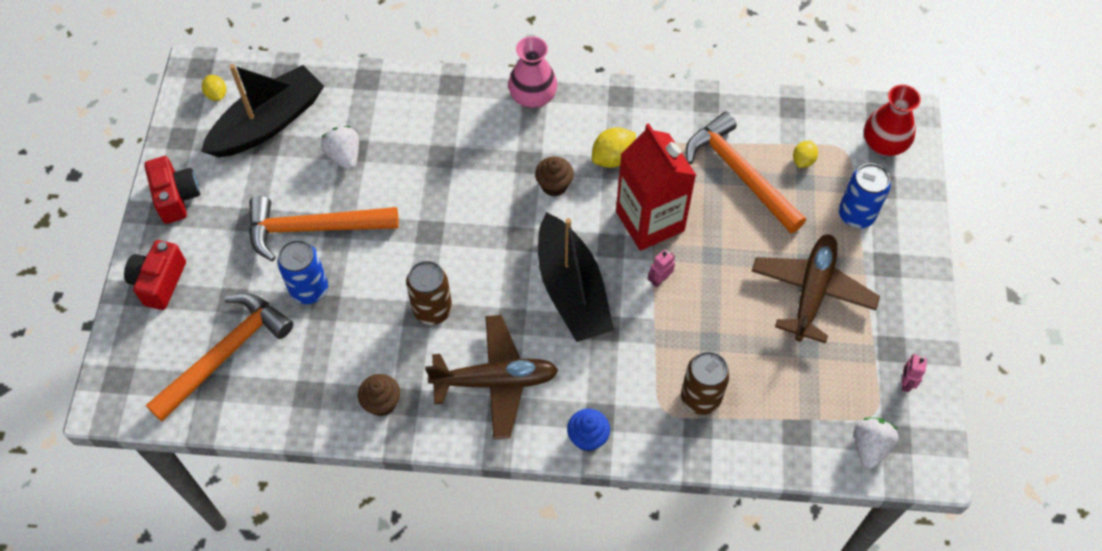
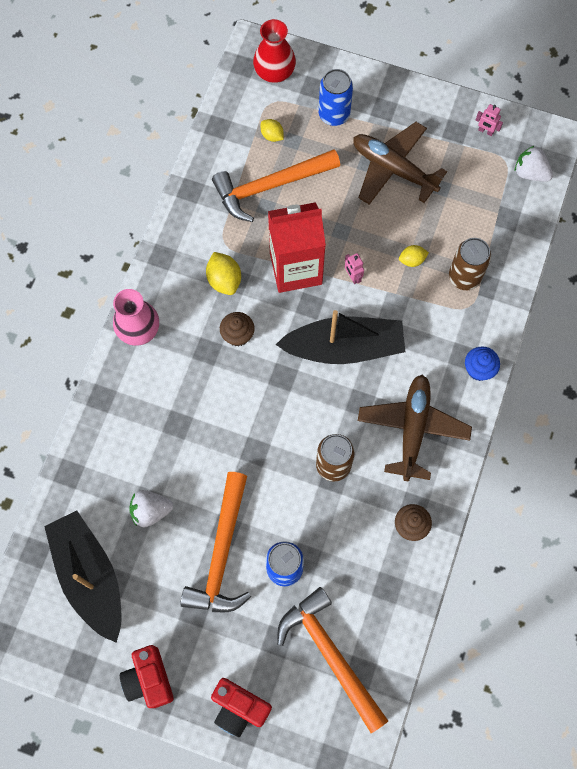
camera: 75 degrees left, 10 degrees up
red camera [144,156,200,224] -> red camera turned 105 degrees counterclockwise [120,645,174,708]
yellow lemon [202,75,226,101] -> yellow lemon moved to [399,245,429,267]

